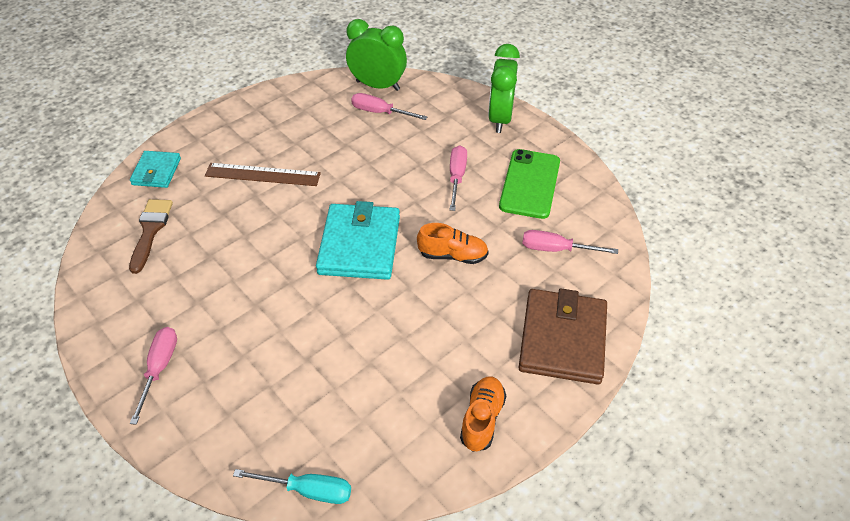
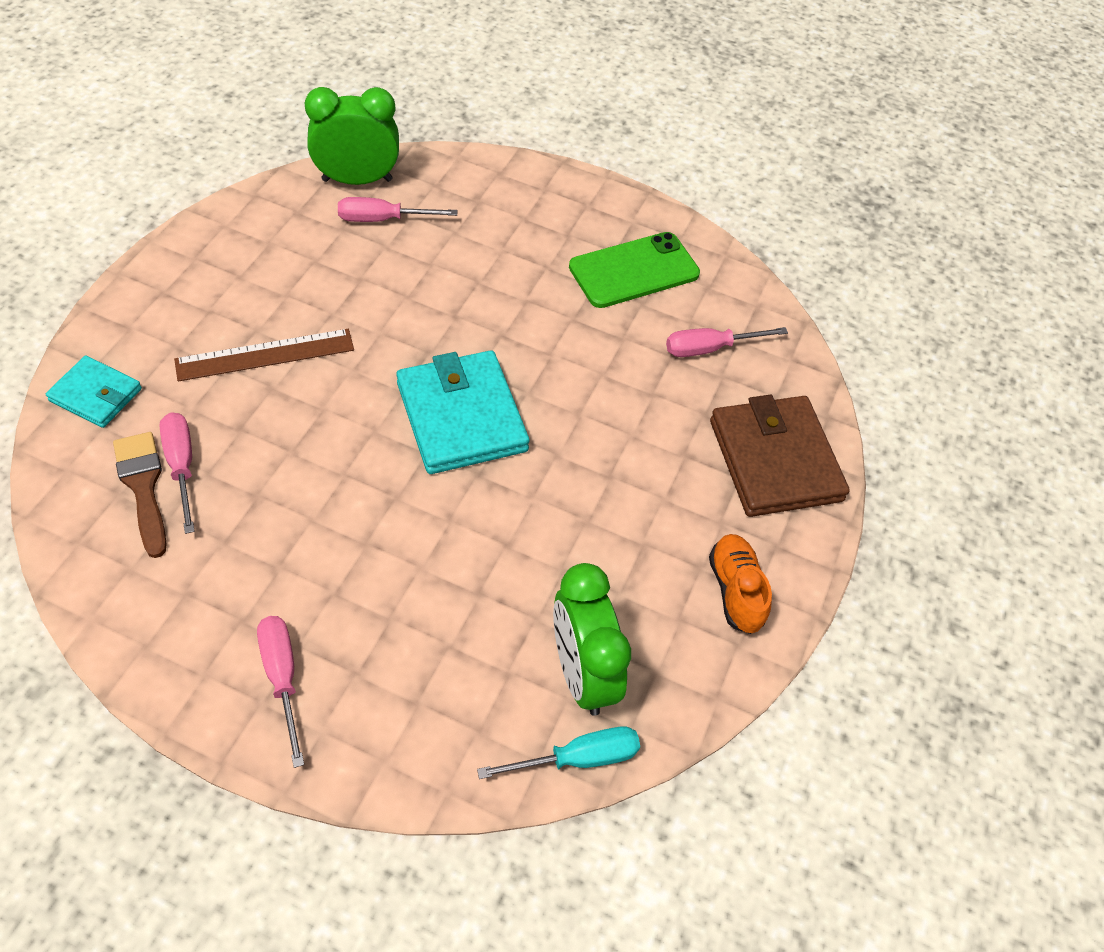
camera: 30 degrees left, 5 degrees up
turquoise wallet [130,151,181,188] -> turquoise wallet turned 45 degrees counterclockwise [46,356,142,428]
orange shoe [417,223,489,264] -> none
pink screwdriver [449,146,467,211] -> pink screwdriver moved to [160,412,195,534]
green clock [488,44,520,133] -> green clock moved to [553,563,631,716]
green phone [499,149,560,219] -> green phone turned 75 degrees clockwise [569,232,700,308]

